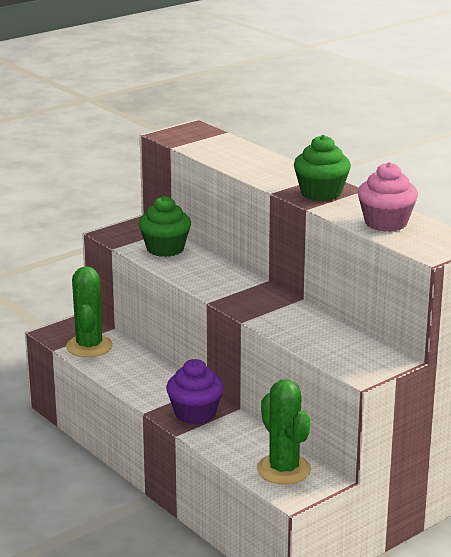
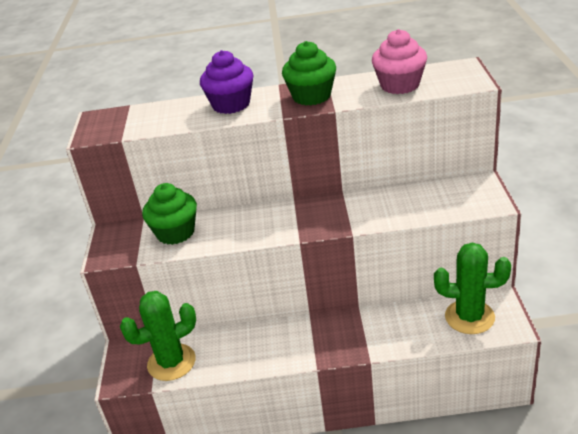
camera: 50 degrees left, 10 degrees up
green cactus [66,266,113,357] -> green cactus turned 60 degrees counterclockwise [120,291,196,381]
purple cupcake [166,359,224,424] -> purple cupcake moved to [200,50,253,114]

